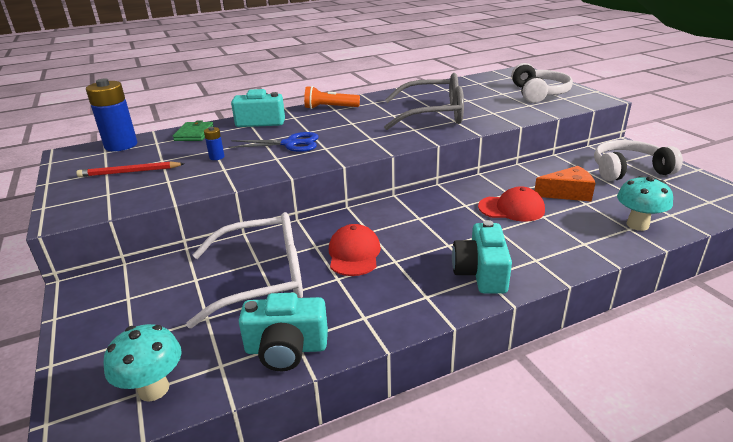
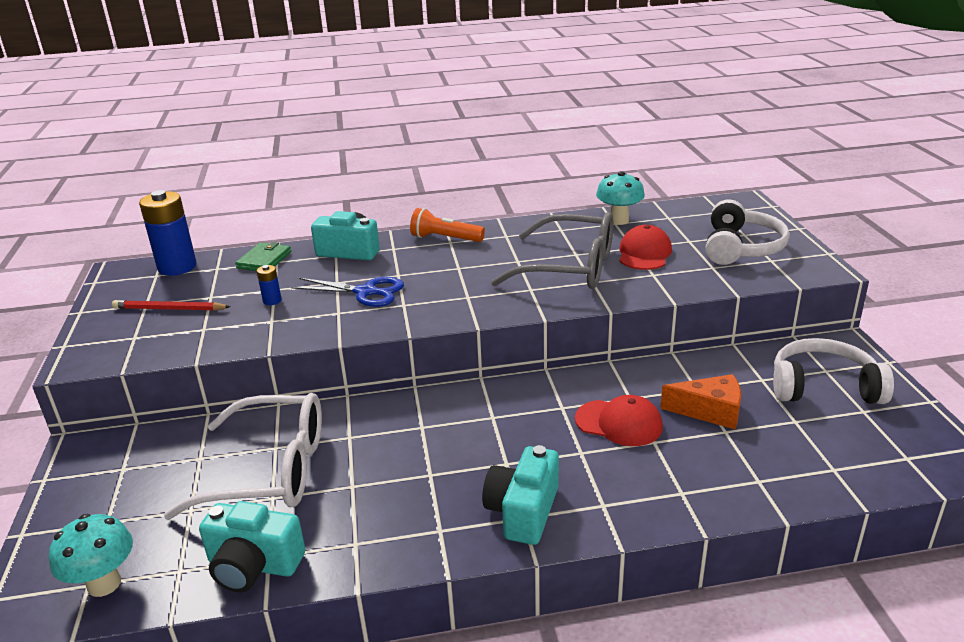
camera: 15 degrees right, 0 degrees up
red cap [329,224,381,276] -> red cap moved to [619,225,672,270]
turquoise mushroom [617,176,673,231] -> turquoise mushroom moved to [596,171,645,225]

